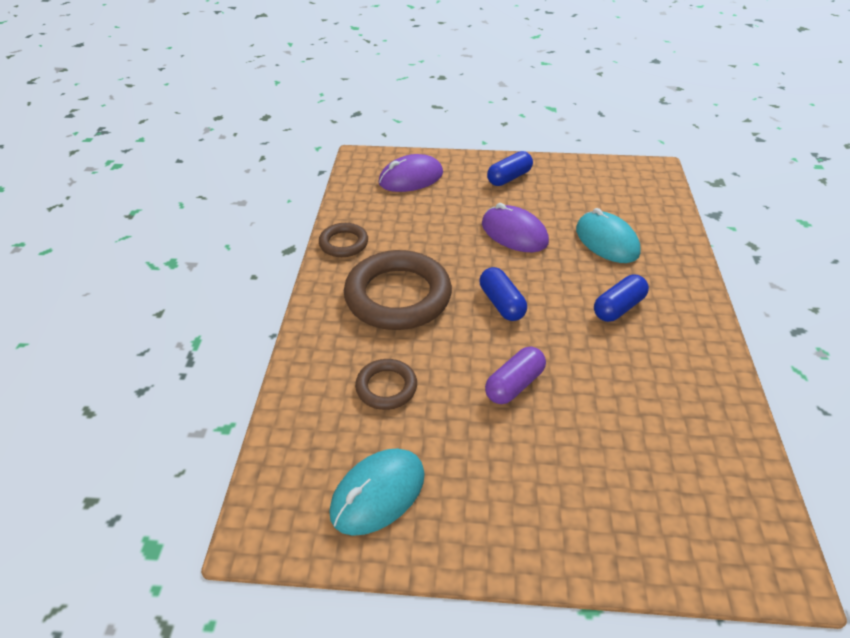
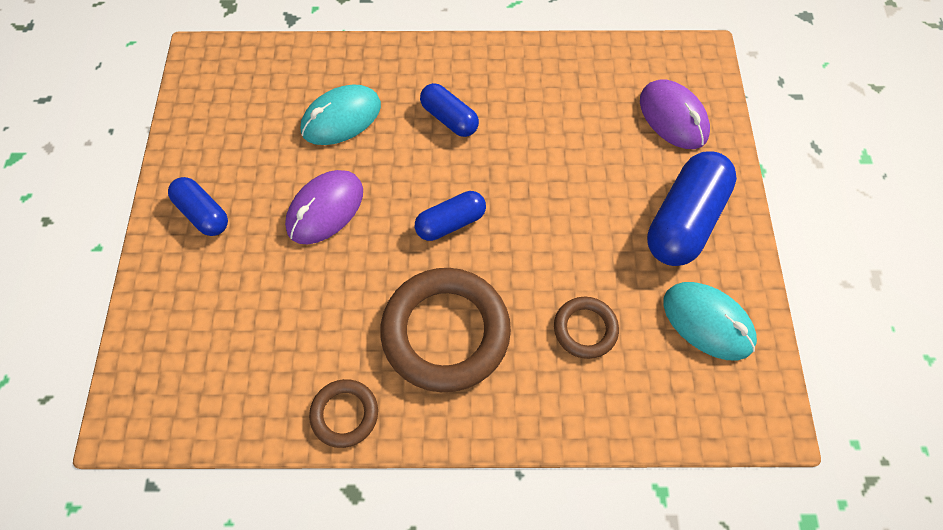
camera: 95 degrees left, 20 degrees up
purple mouse [379,154,443,192] -> purple mouse moved to [640,79,710,149]
purple capsule [485,347,546,404] -> none
none -> blue capsule [647,151,737,266]

